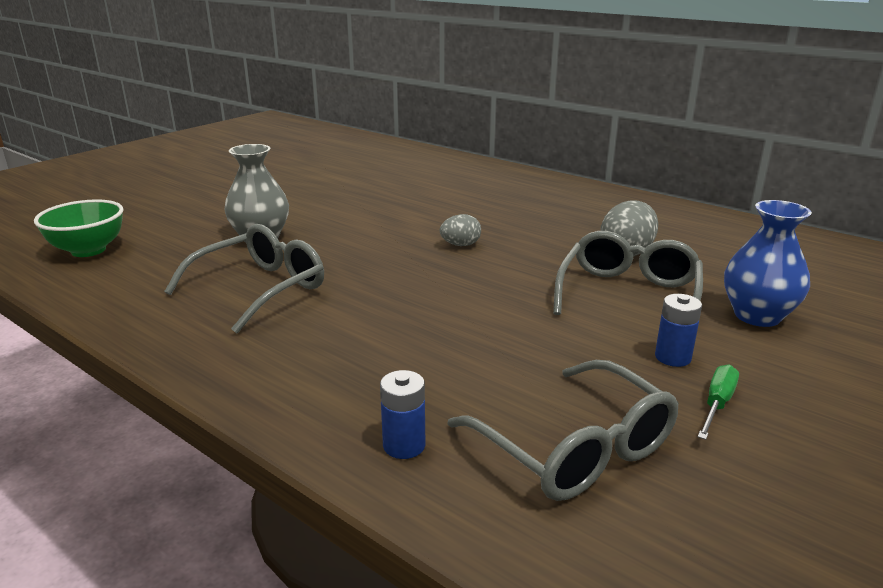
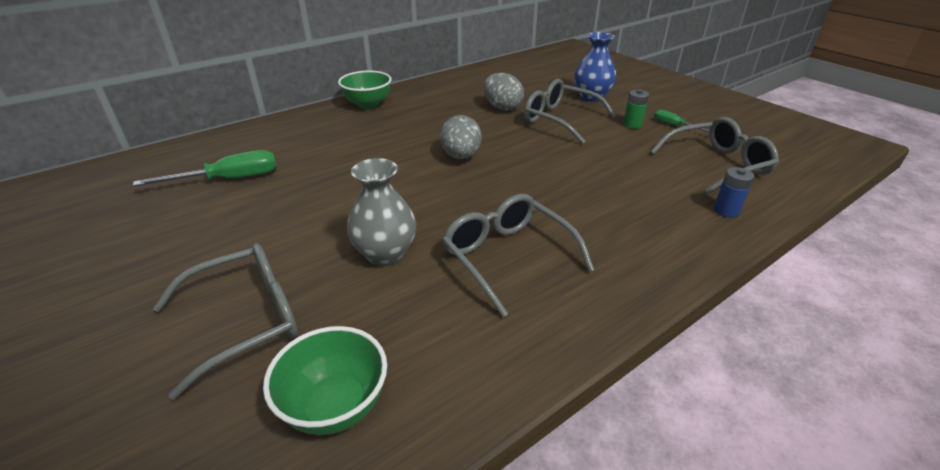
camera: 75 degrees left, 10 degrees up
grey egg [440,214,481,246] -> grey egg [440,115,482,159], size x1.62
blue battery [655,294,702,367] -> green battery [623,89,649,129]
none -> green screwdriver [133,150,277,186]
none -> grey glasses [153,243,298,400]
none -> green bowl [338,70,392,109]

